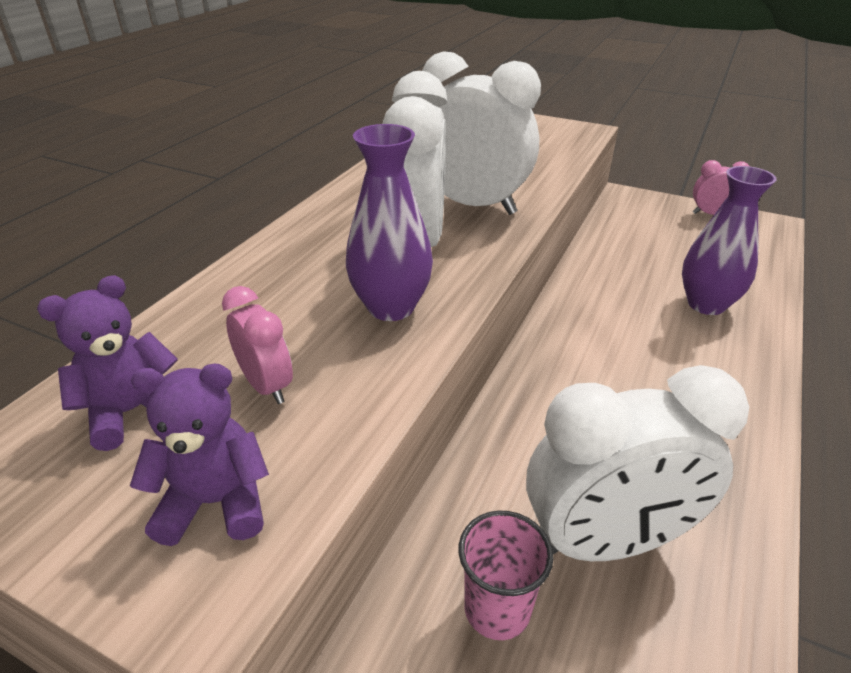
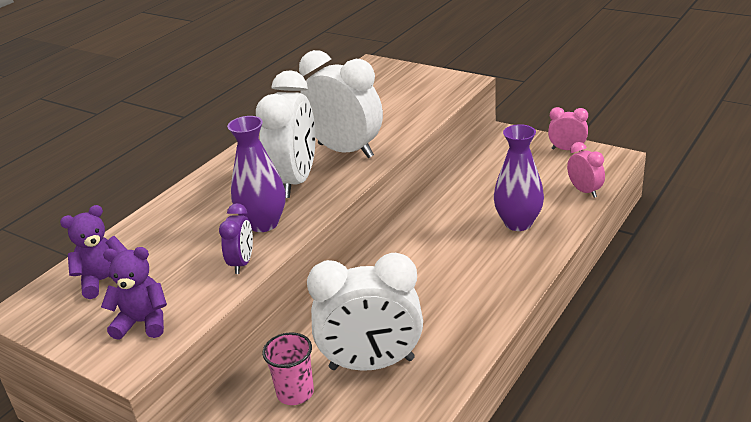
camera: 10 degrees right, 5 degrees down
pink clock [222,286,293,404] -> pink clock moved to [567,142,605,198]
none -> purple clock [219,203,253,274]

